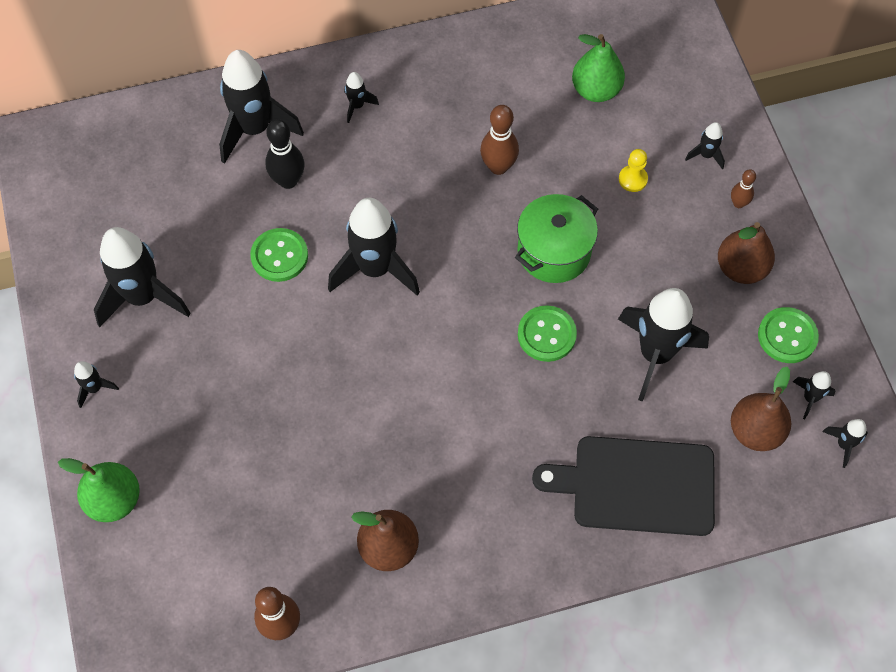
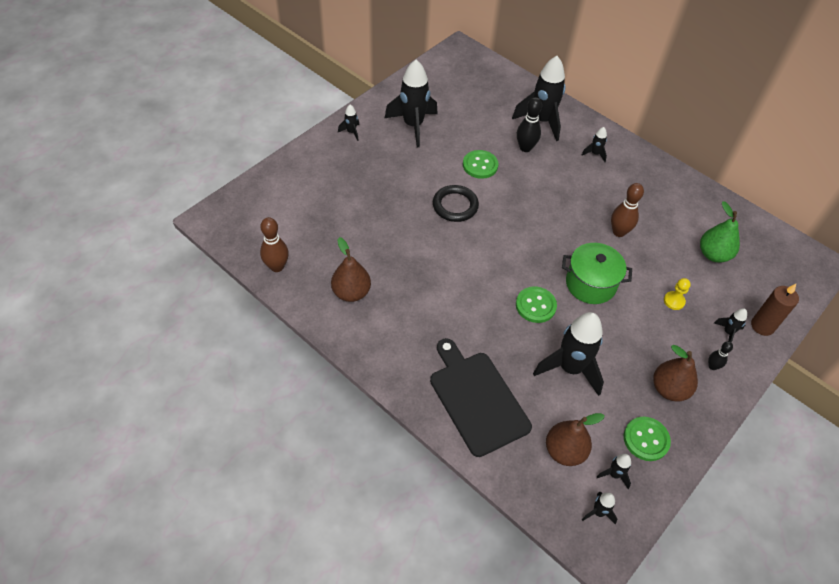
camera: 55 degrees right, 10 degrees down
green pear [58,458,140,522] -> none
black rocket [328,198,420,296] -> none
brown bowling pin [731,169,756,208] -> black bowling pin [708,341,733,370]
none -> black ring [433,185,479,222]
none -> brown candle [751,284,799,336]

